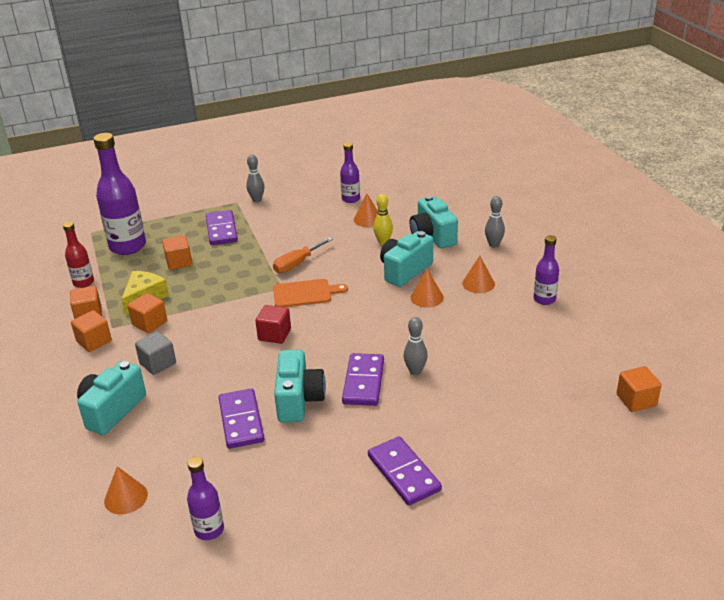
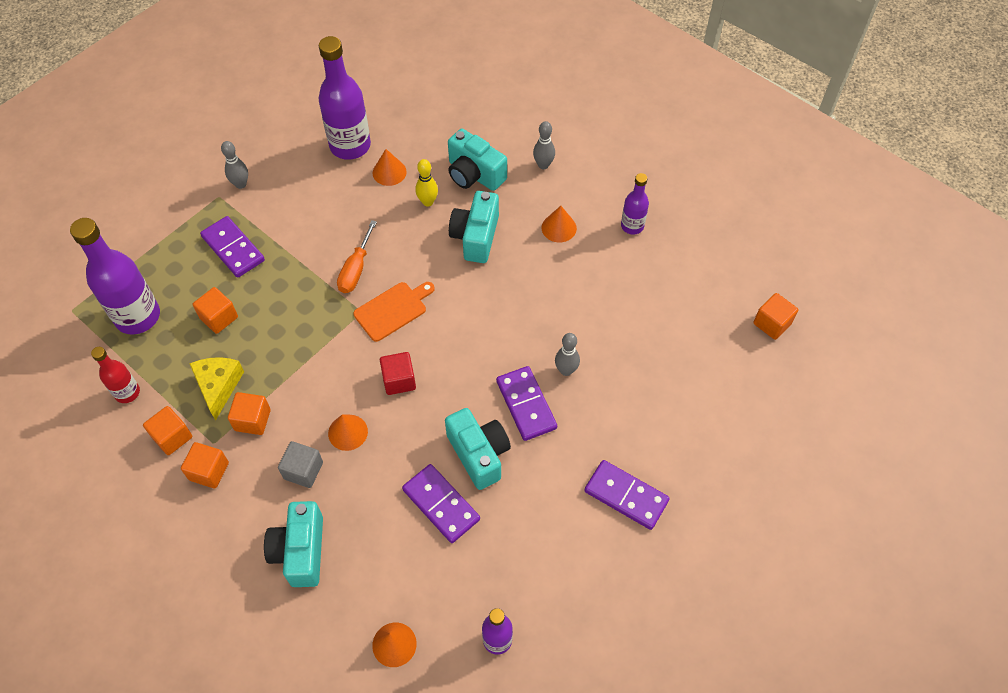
camera: 30 degrees left, 25 degrees up
purple bottle [340,143,360,203] -> purple bottle [318,36,371,160], size x1.87
orange cone [411,269,444,308] -> orange cone moved to [328,415,368,451]

